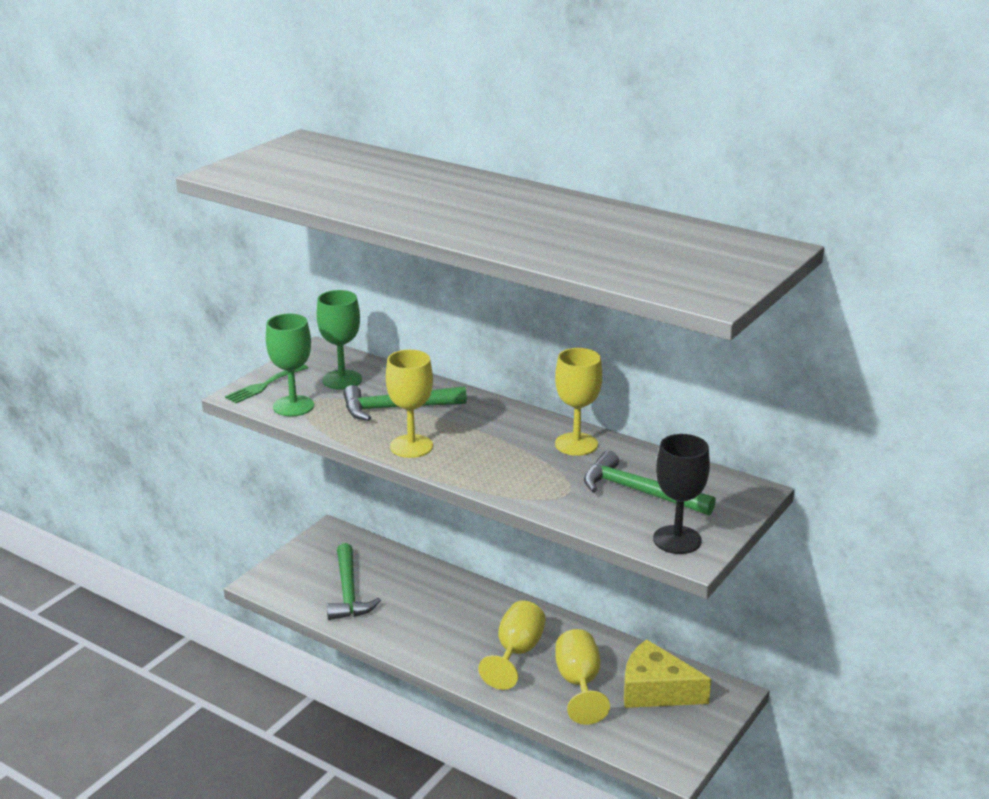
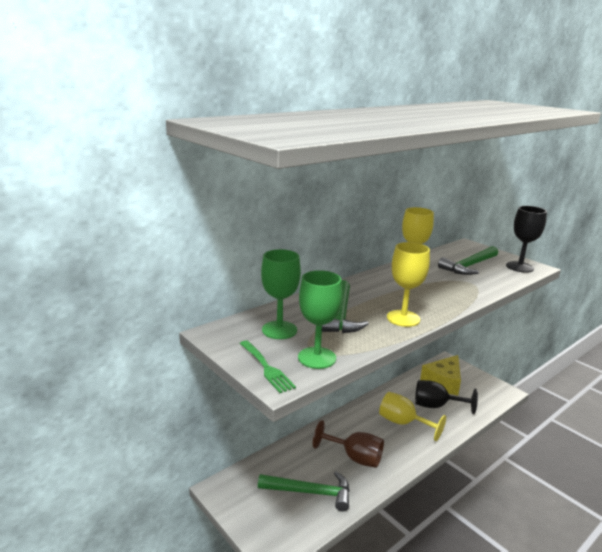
camera: 75 degrees left, 5 degrees down
yellow goblet [556,629,610,725] -> black goblet [415,380,478,414]
none -> brown goblet [313,420,384,468]

